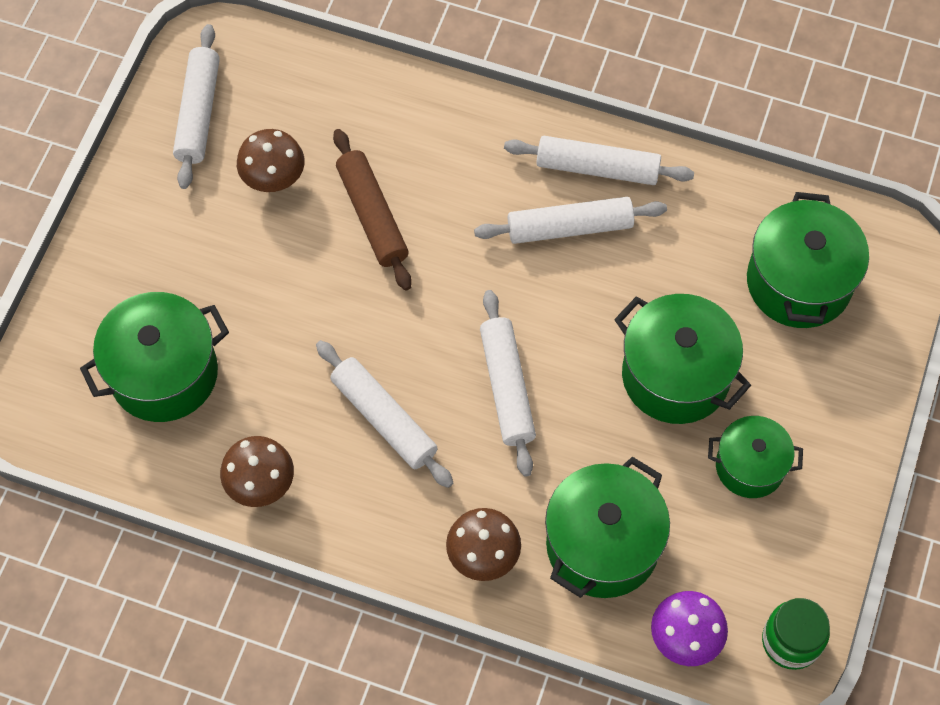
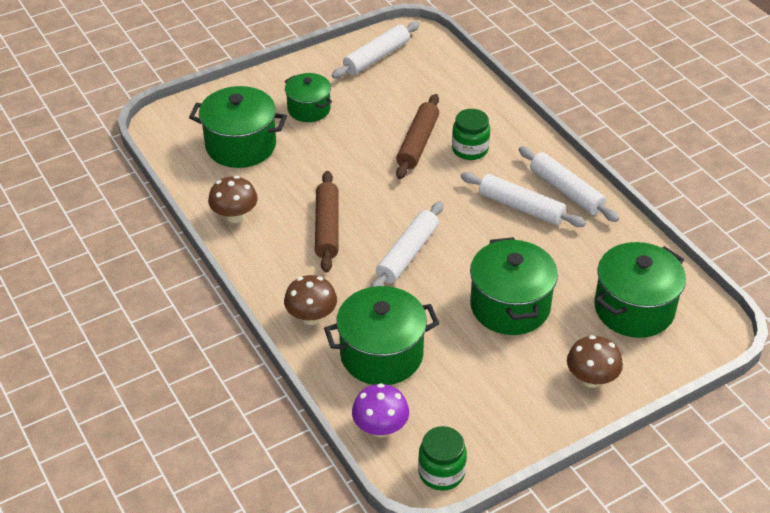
camera: 40 degrees right, 20 degrees down
brown mushroom [237,129,305,192] -> brown mushroom moved to [567,335,623,388]
white rolling pin [316,340,453,488] -> brown rolling pin [315,171,339,273]
green pot [708,416,803,498] -> green pot moved to [285,73,332,122]
none -> green jar [452,109,490,160]

